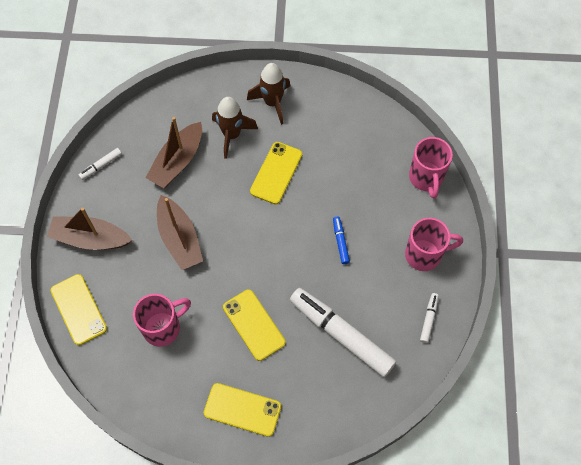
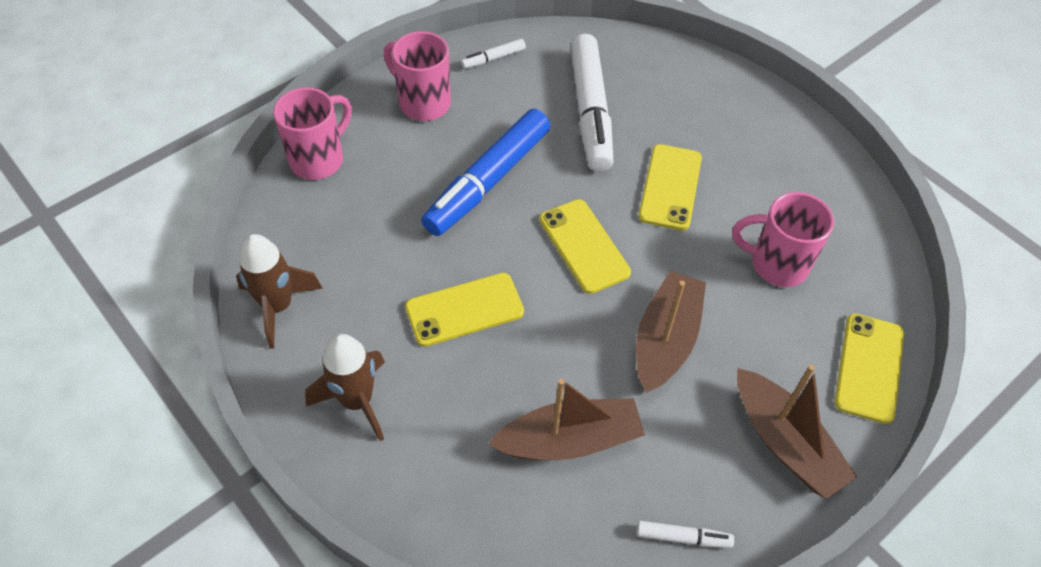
camera: 135 degrees left, 10 degrees down
yellow phone [204,383,281,437] -> yellow phone moved to [539,199,631,294]
brown rocket [212,97,258,159] -> brown rocket moved to [236,234,323,348]
blue marker [333,217,350,264] -> blue marker [421,109,550,236], size x2.34

